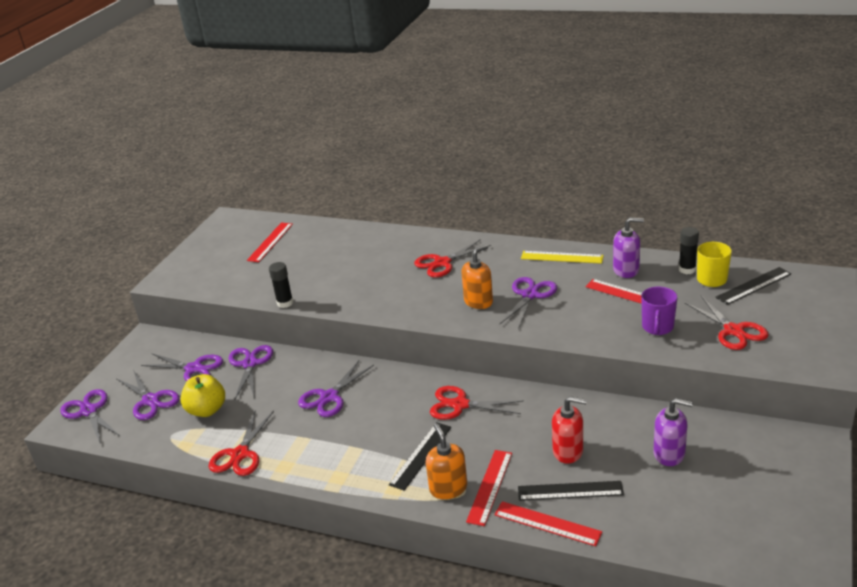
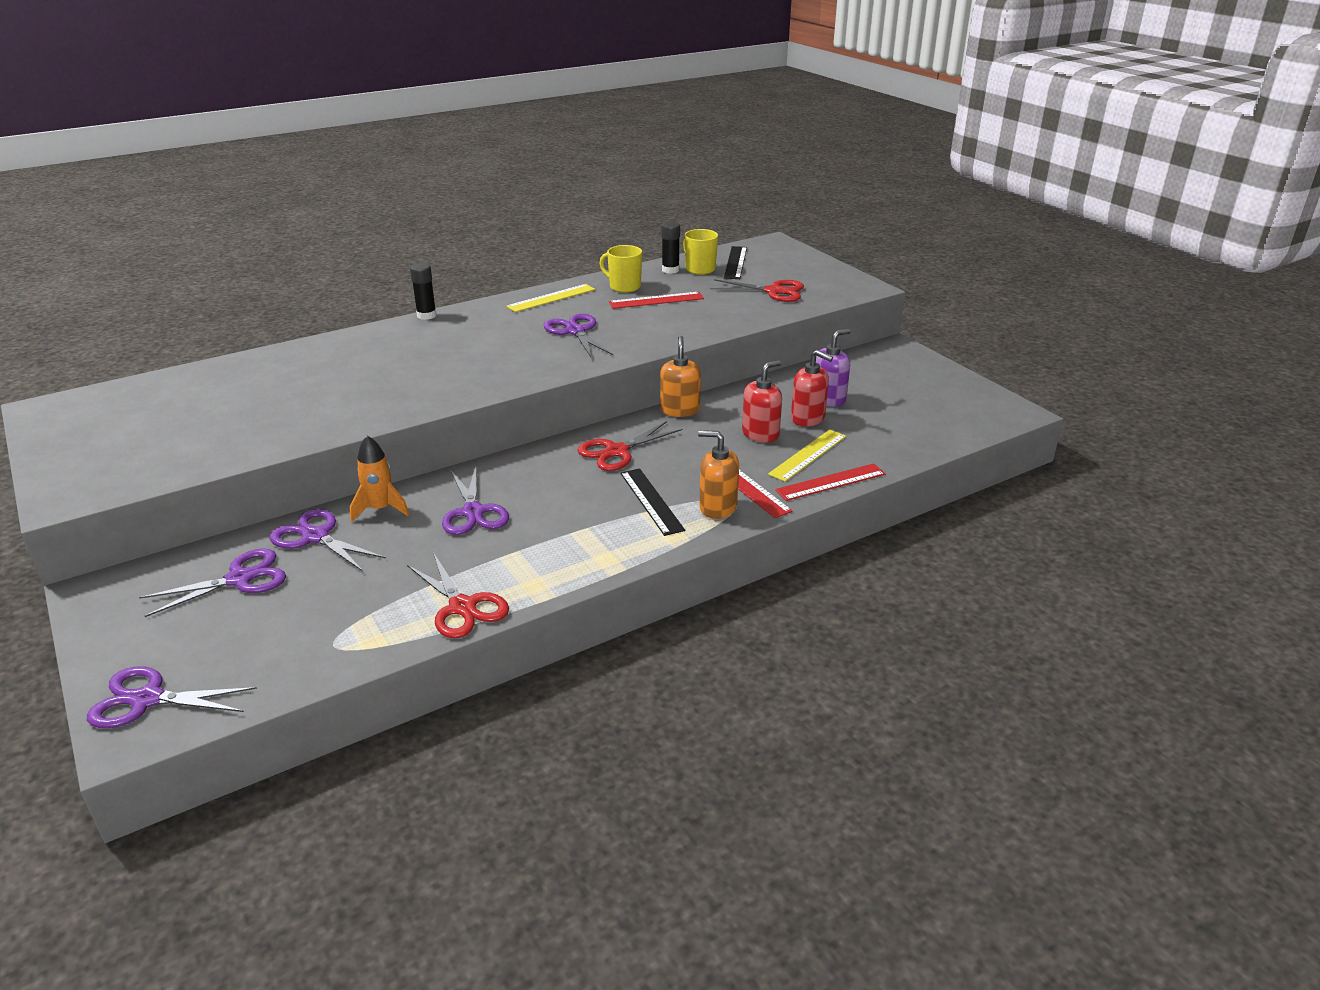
camera: 55 degrees left, 0 degrees up
purple scissors [117,370,180,420] -> none
yellow apple [180,374,225,417] -> none
red ruler [247,223,293,262] -> none
black glue stick [269,262,293,308] -> black glue stick moved to [410,263,436,320]
red scissors [414,239,491,277] -> none
orange soap dispenser [461,245,493,309] -> orange soap dispenser moved to [660,336,701,417]
black ruler [518,481,624,501] -> yellow ruler [768,429,846,482]
purple soap dispenser [613,217,644,278] -> yellow mug [600,245,642,293]
purple mug [641,287,678,335] -> none
none -> orange rocket [350,436,409,522]
none -> red soap dispenser [791,350,833,426]

